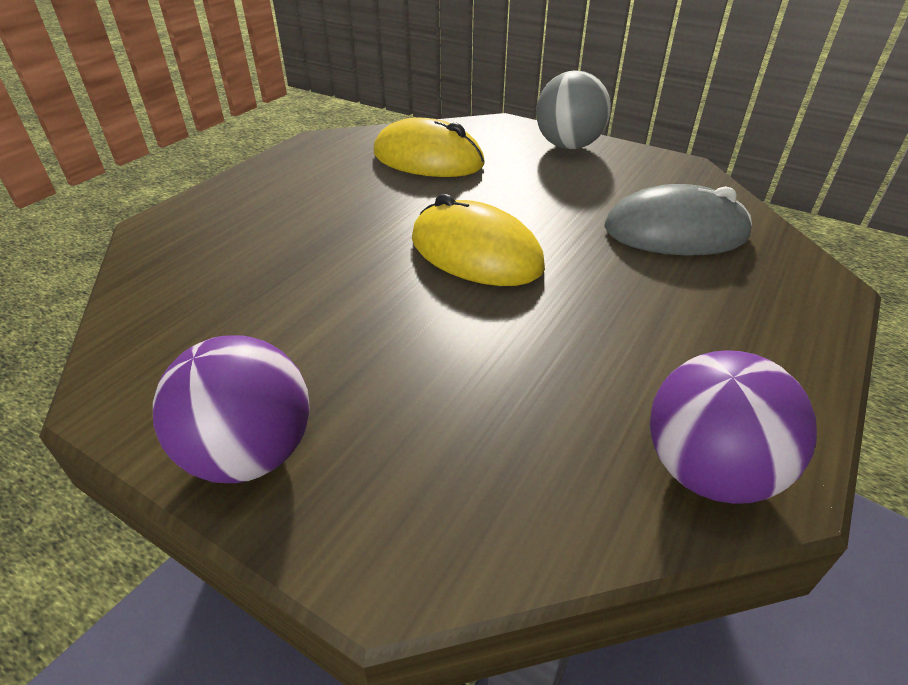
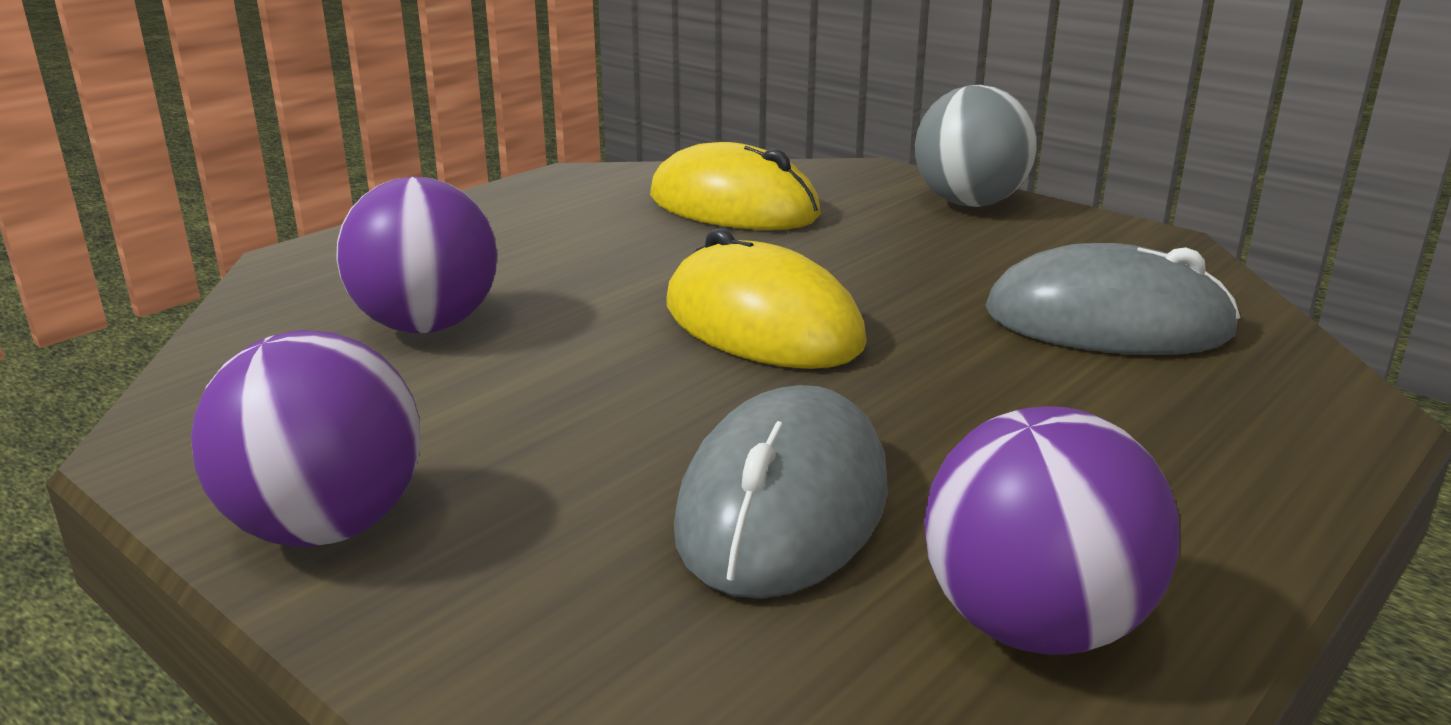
camera: 10 degrees right, 15 degrees down
none -> purple ball [336,177,497,333]
none -> grey mouse [674,385,888,599]

